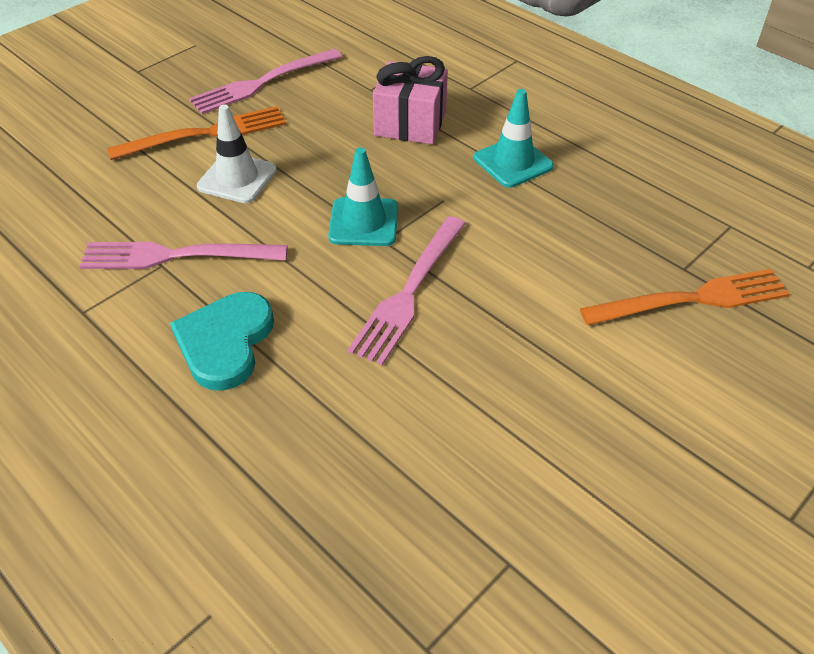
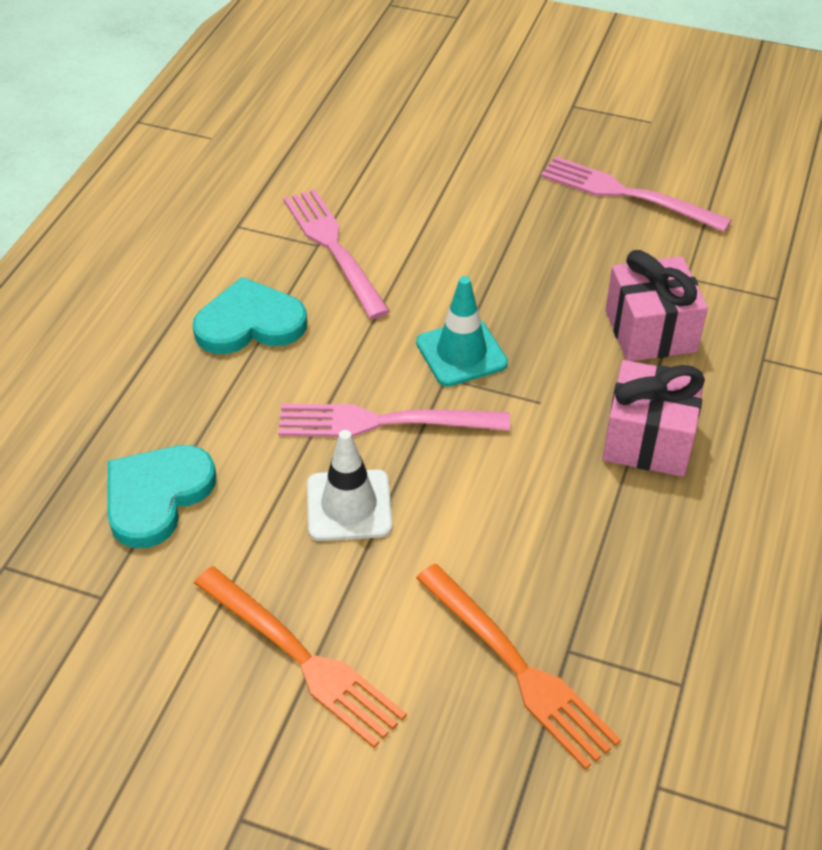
camera: 65 degrees right, 0 degrees up
orange fork [107,106,286,160] -> orange fork moved to [194,566,407,748]
white traffic cone [197,105,277,203] -> white traffic cone moved to [307,430,392,541]
turquoise traffic cone [474,89,554,188] -> pink gift [602,360,705,477]
none -> turquoise heart [107,445,216,548]

